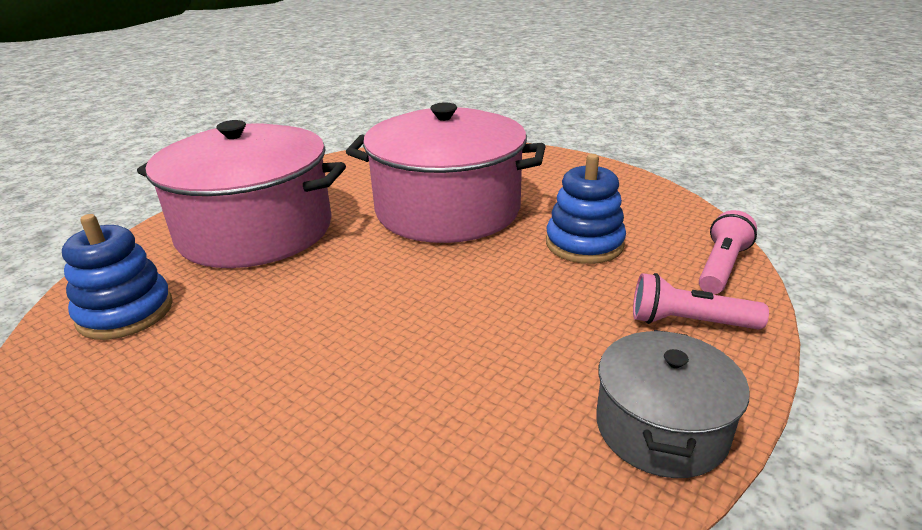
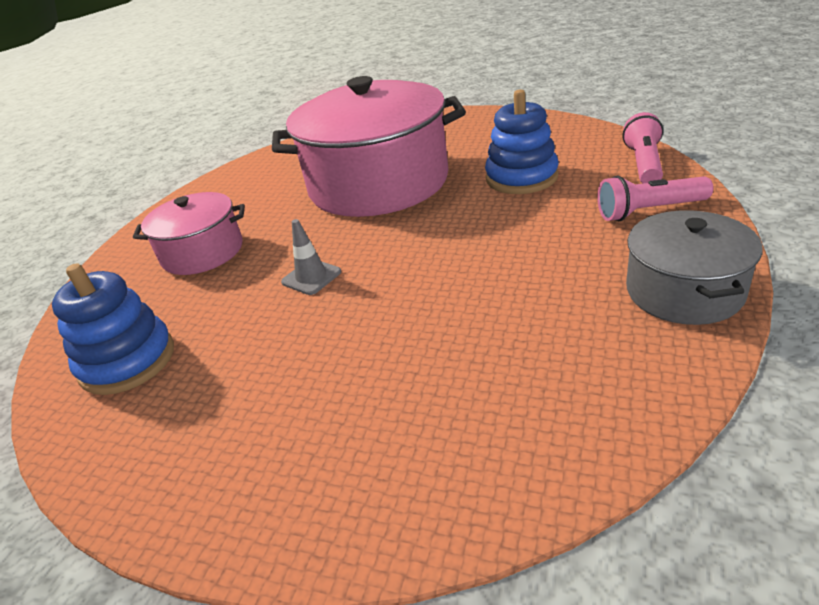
camera: 15 degrees left, 5 degrees up
pink pot [137,120,346,268] -> pink pot [133,192,245,275], size x0.52
none -> grey traffic cone [281,219,341,295]

